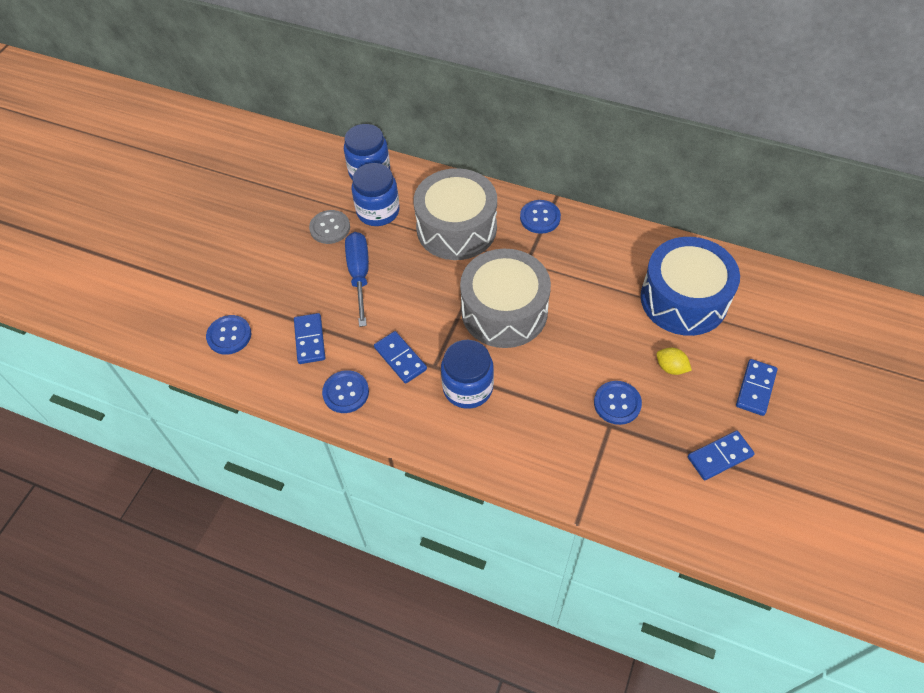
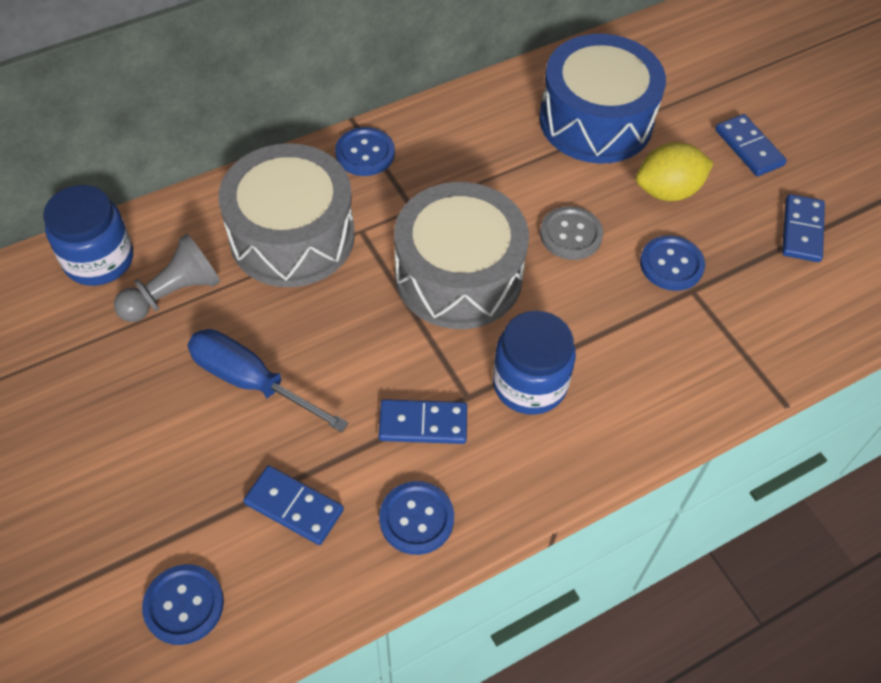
camera: 55 degrees left, 0 degrees up
grey button [309,210,350,244] -> grey button moved to [540,206,603,260]
blue jar [352,163,400,226] -> grey pawn [114,234,221,322]
yellow lemon [657,348,692,375] -> yellow lemon [636,142,714,201], size x1.65

